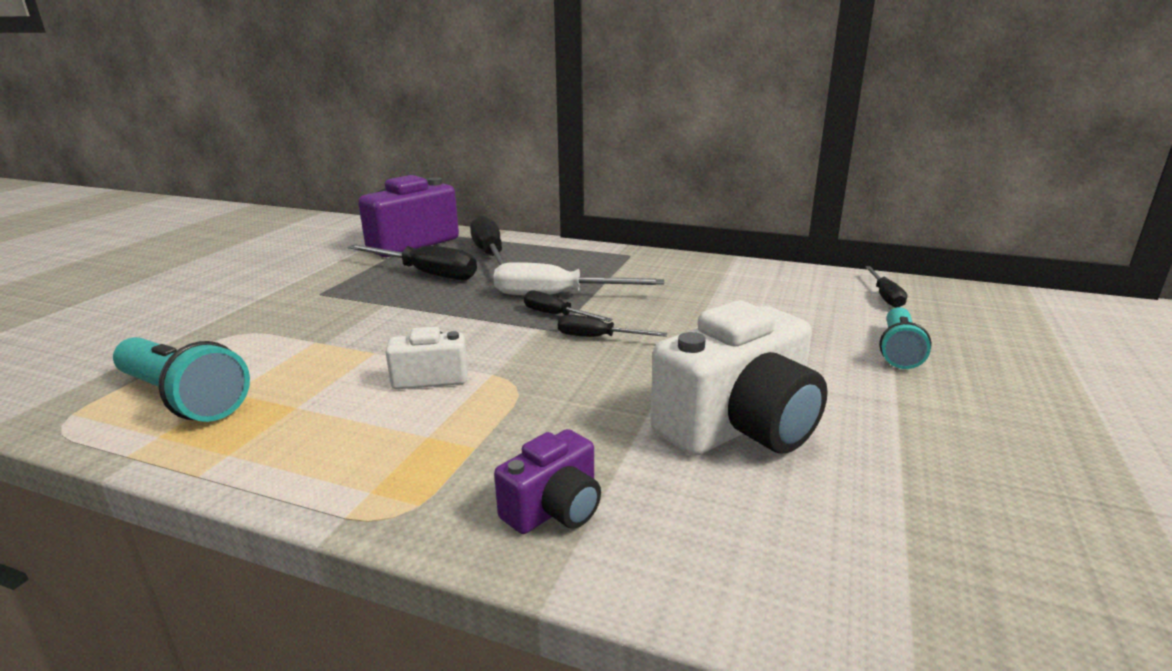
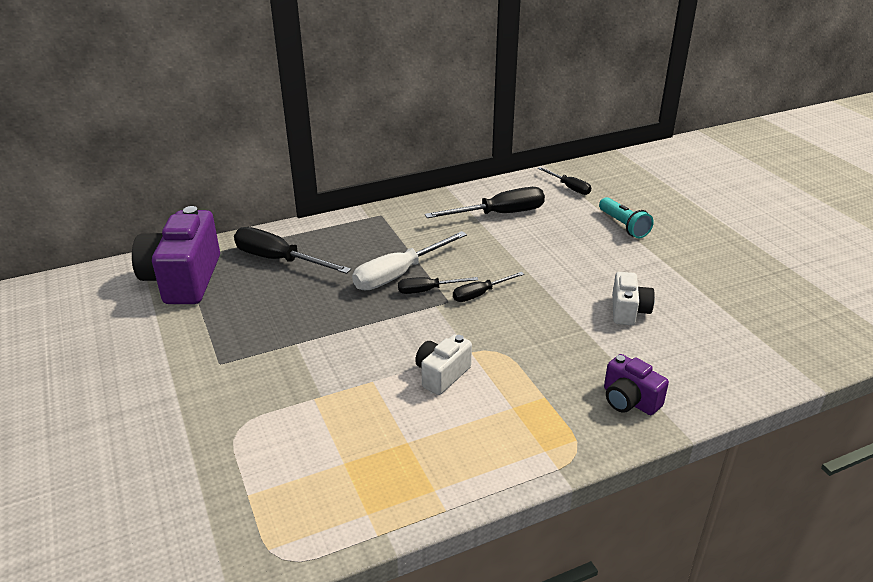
camera: 45 degrees left, 10 degrees up
turquoise flashlight [113,337,250,422] -> none
black screwdriver [348,245,477,280] -> black screwdriver moved to [425,187,545,218]
purple camera [494,429,601,534] -> purple camera turned 135 degrees clockwise [604,354,669,415]
white camera [650,300,828,456] -> white camera [612,272,655,325], size x0.52

